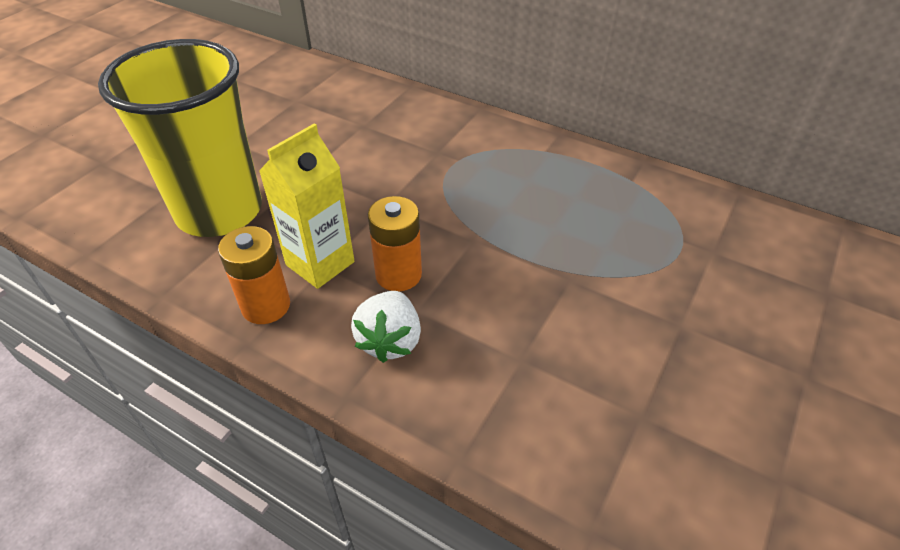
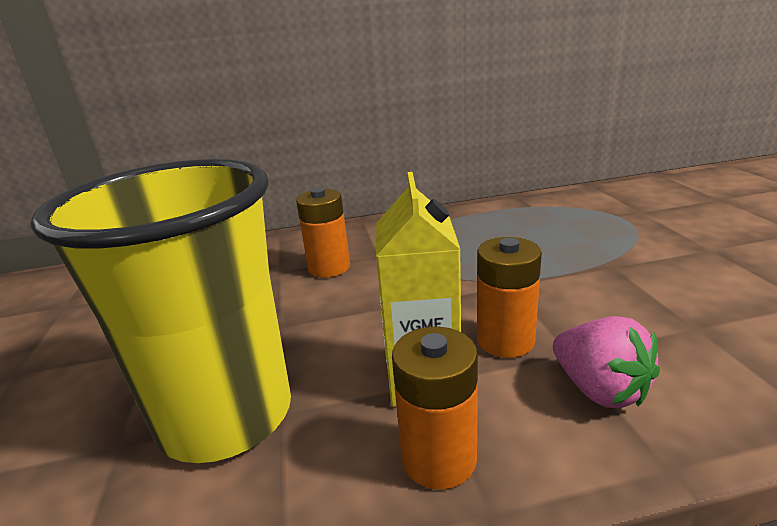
camera: 40 degrees left, 20 degrees down
white strawberry [351,291,421,363] -> pink strawberry [553,316,660,408]
none -> orange battery [296,188,350,278]

